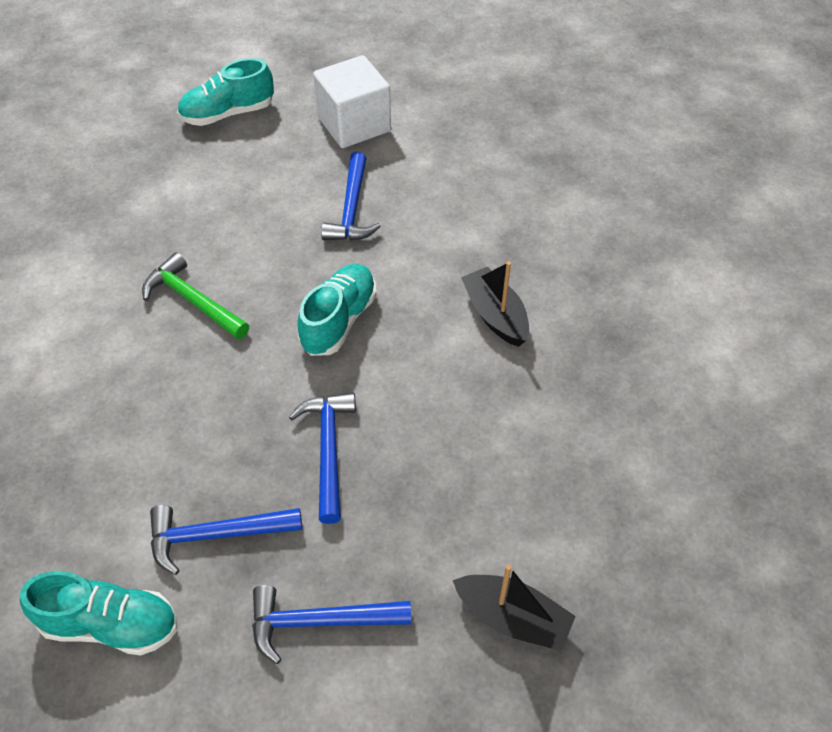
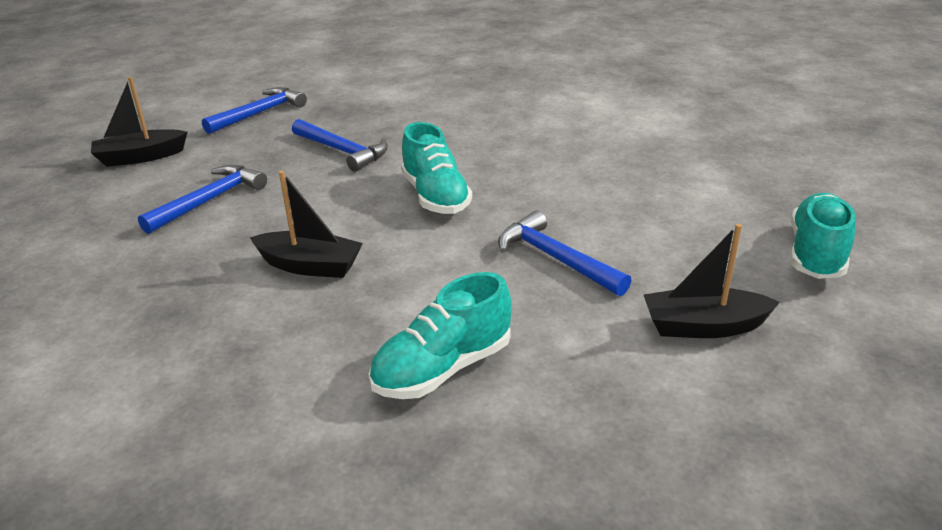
camera: 135 degrees right, 20 degrees down
turquoise shoe [20,571,177,656] -> turquoise shoe moved to [369,272,512,399]
green hammer [142,252,249,339] -> none
blue hammer [150,505,302,575] -> blue hammer moved to [138,165,267,234]
white cube [313,55,391,148] -> black boat [644,224,780,338]

